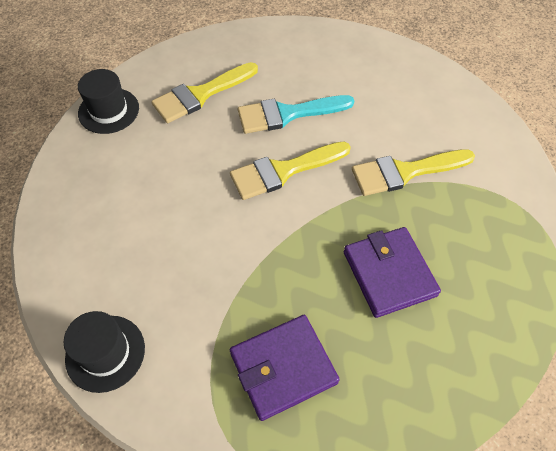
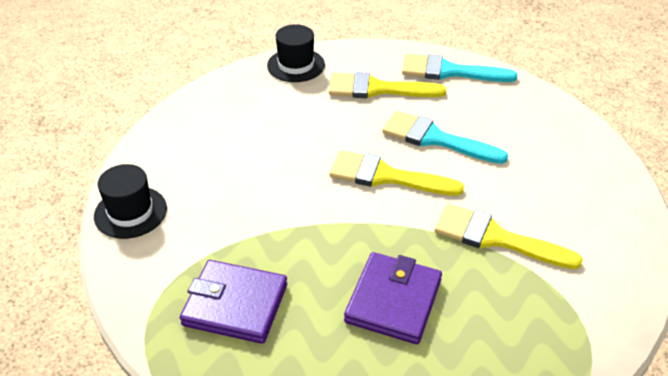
camera: 40 degrees right, 15 degrees down
none -> turquoise brush [402,54,517,82]

